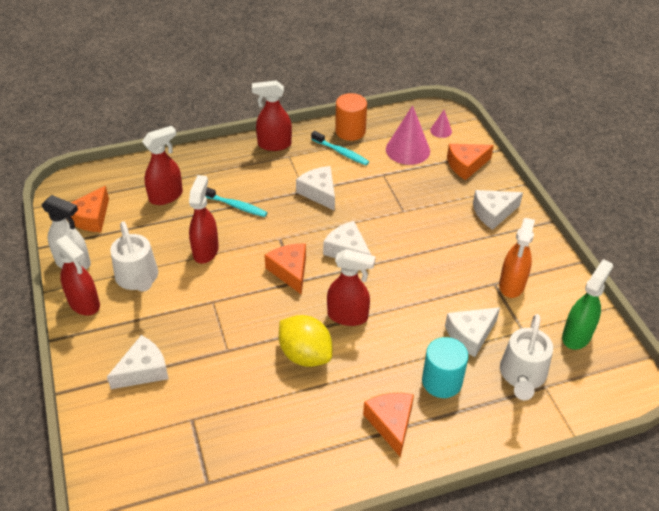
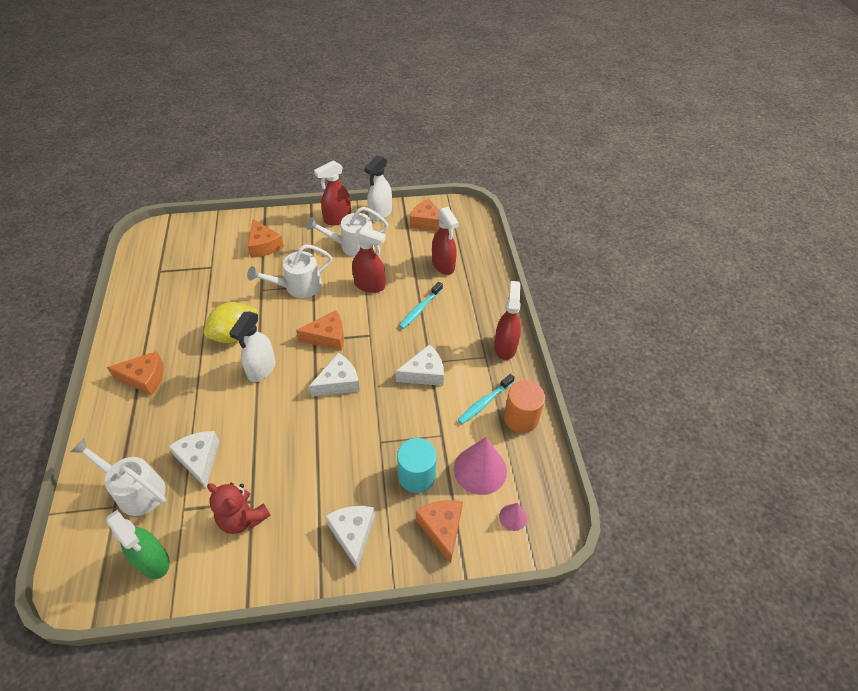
camera: 100 degrees right, 5 degrees up
white cheese [107,335,169,389] -> orange cheese [247,219,284,258]
red spray bottle [327,249,376,326] -> white spray bottle [229,312,275,382]
turquoise cylinder [422,337,469,398] -> turquoise cylinder moved to [397,438,437,493]
orange spray bottle [499,218,535,298] -> red teddy bear [207,483,271,534]
none -> white watering can [247,244,332,298]

